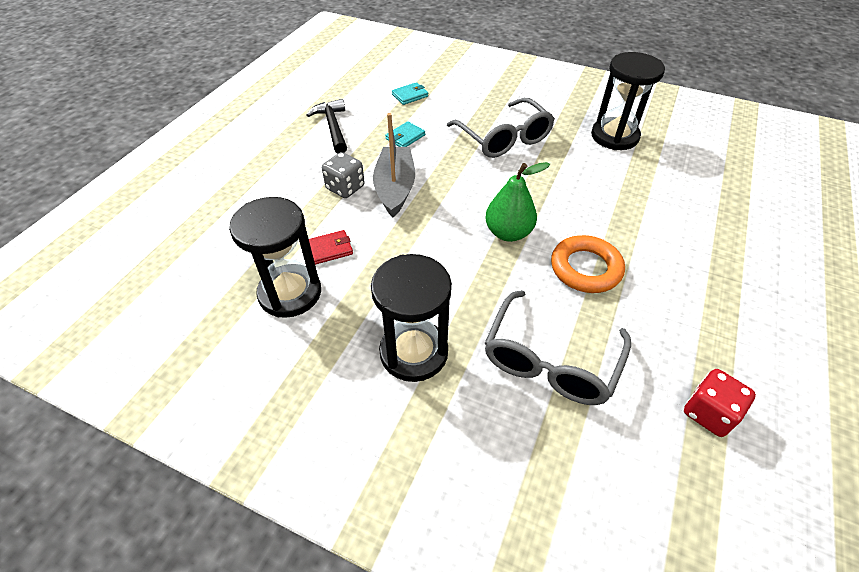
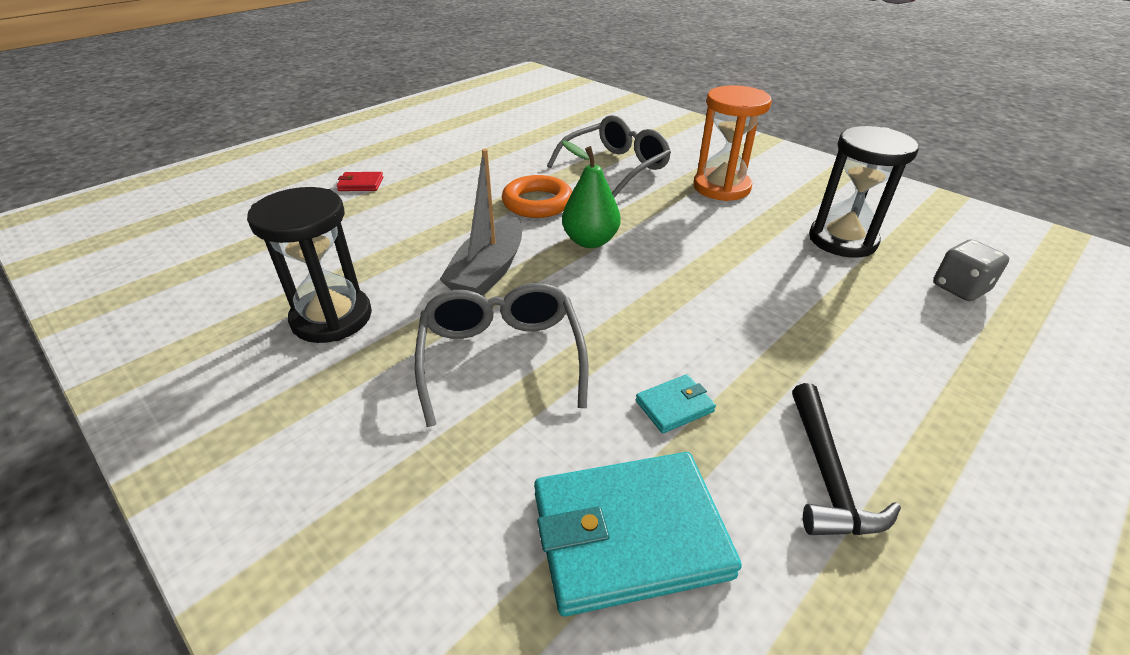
camera: 160 degrees left, 10 degrees down
red wallet [309,230,353,265] -> red wallet moved to [336,172,383,191]
grey dice [322,152,365,198] -> grey dice moved to [933,239,1009,301]
black hourglass [371,254,452,382] -> orange hourglass [694,85,772,201]
grey boat [373,113,415,217] -> grey boat moved to [440,149,522,296]
turquoise wallet [392,82,428,105] -> turquoise wallet [534,452,742,617], size x2.22
red dice [684,369,756,437] -> none

